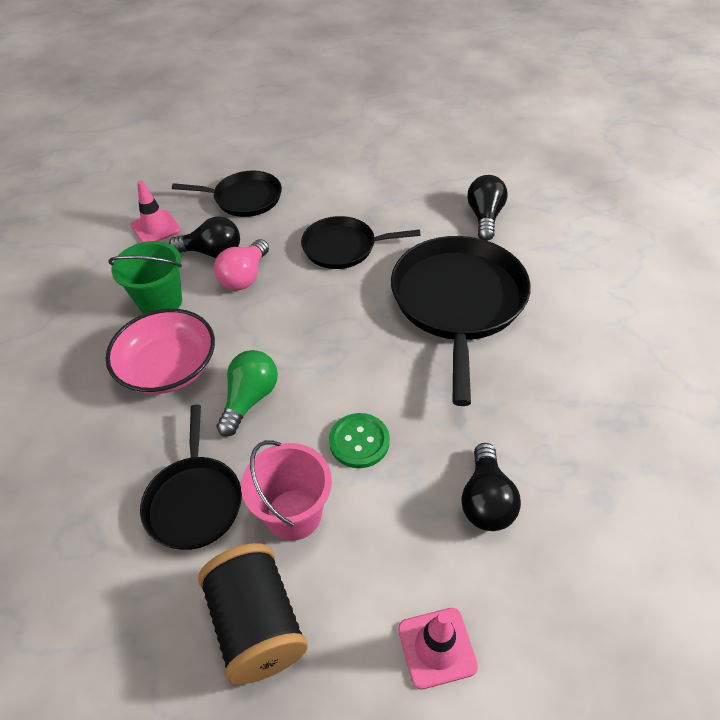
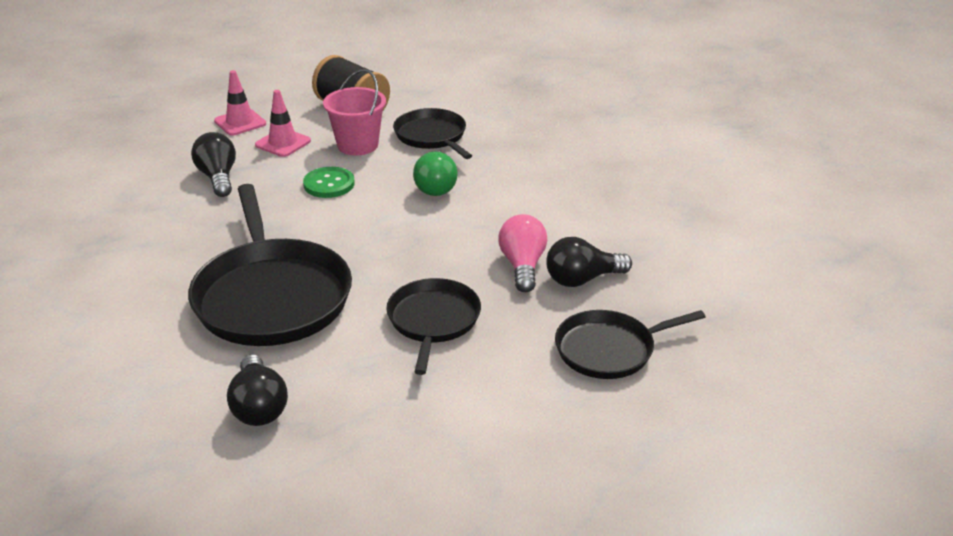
camera: 155 degrees right, 15 degrees down
pink bowl [106,309,215,394] -> none
green bucket [108,241,182,314] -> none
pink traffic cone [131,180,181,243] -> pink traffic cone moved to [255,90,311,157]
black pan [301,216,421,269] -> black pan turned 60 degrees counterclockwise [387,278,481,375]

